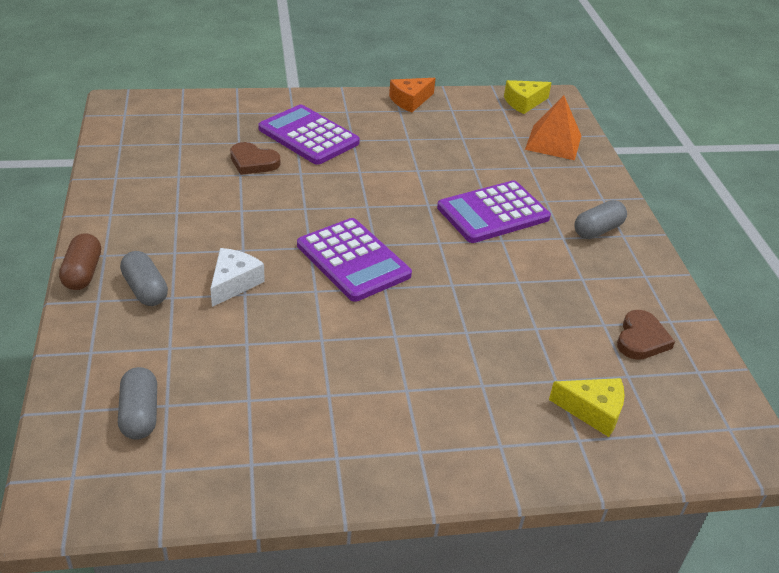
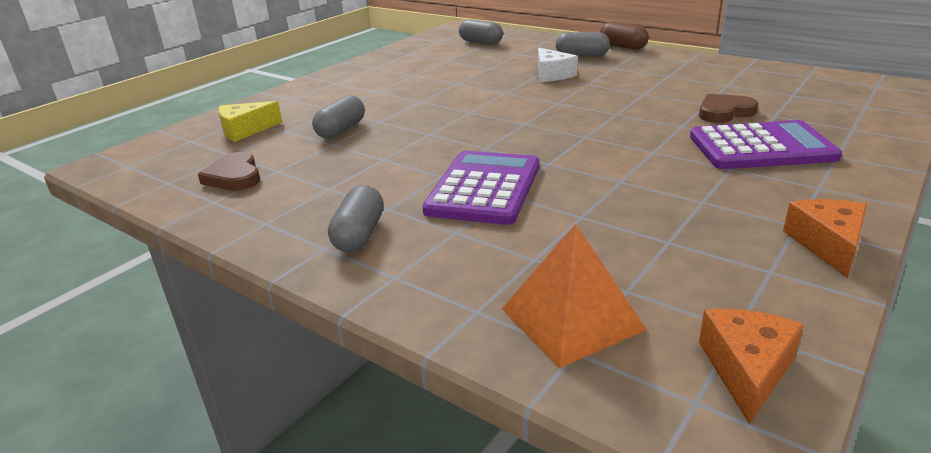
camera: 140 degrees right, 10 degrees down
purple calculator [297,218,412,302] -> none
yellow cheese [504,80,552,114] -> orange cheese [699,308,804,425]
none -> grey capsule [312,95,365,139]

